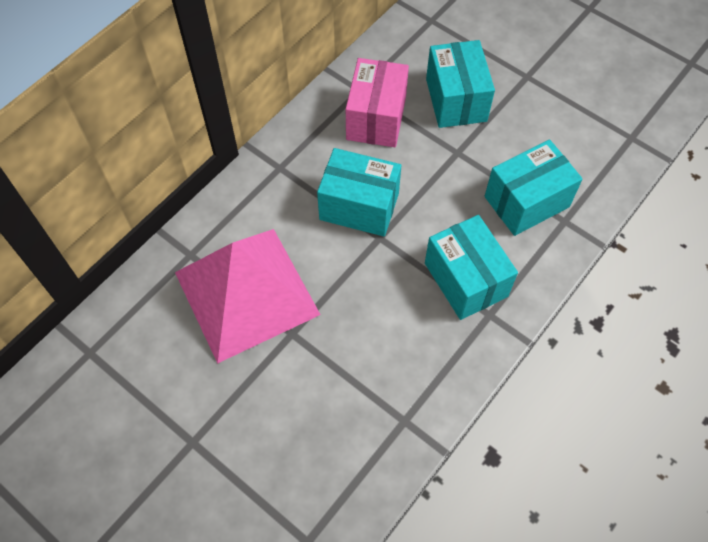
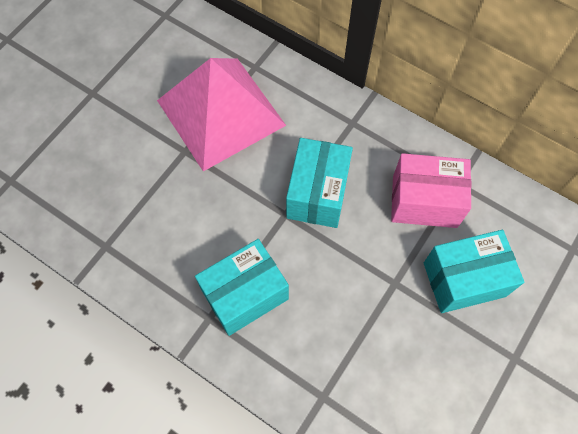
camera: 85 degrees right, 5 degrees up
turquoise box [485,140,583,236] -> none

